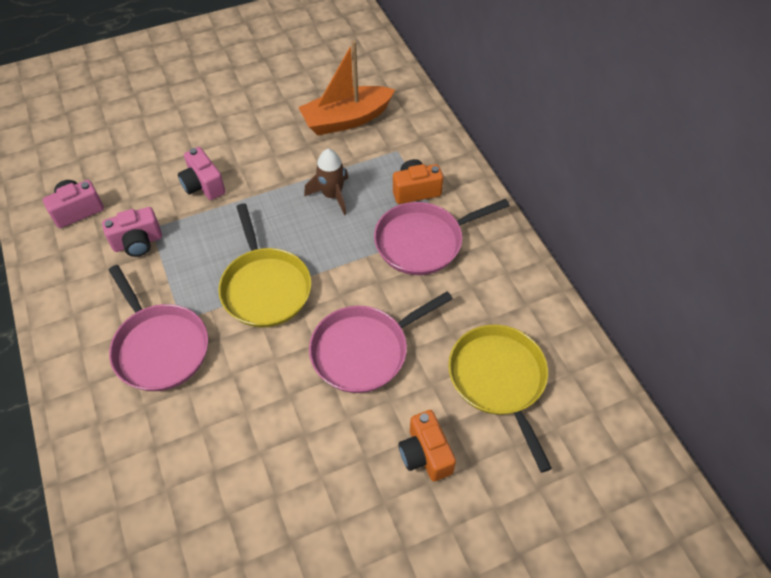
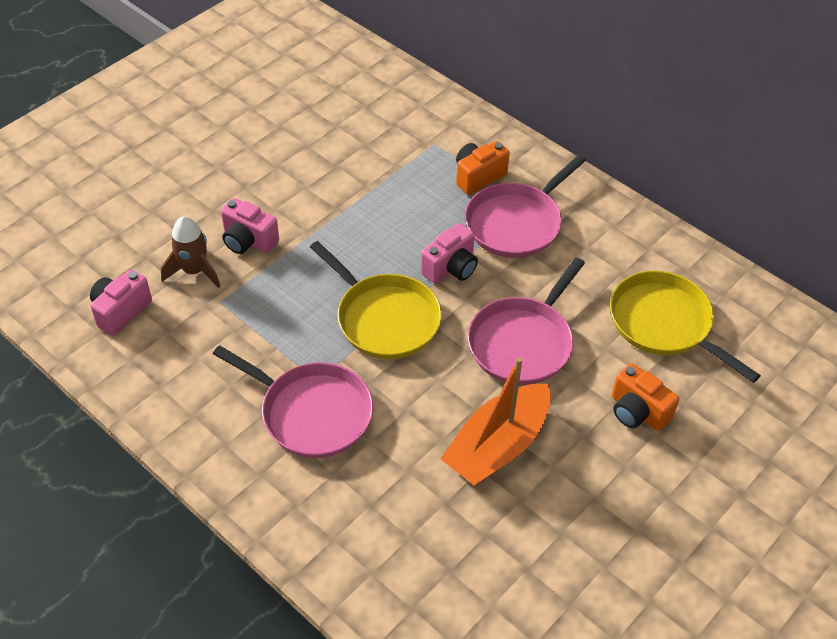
camera: 25 degrees left, 5 degrees down
pink camera [102,207,162,257] -> pink camera moved to [421,223,478,284]
orange boat [298,41,395,135] -> orange boat moved to [440,357,551,486]
brown rocket [304,149,348,215] -> brown rocket moved to [161,216,220,288]

